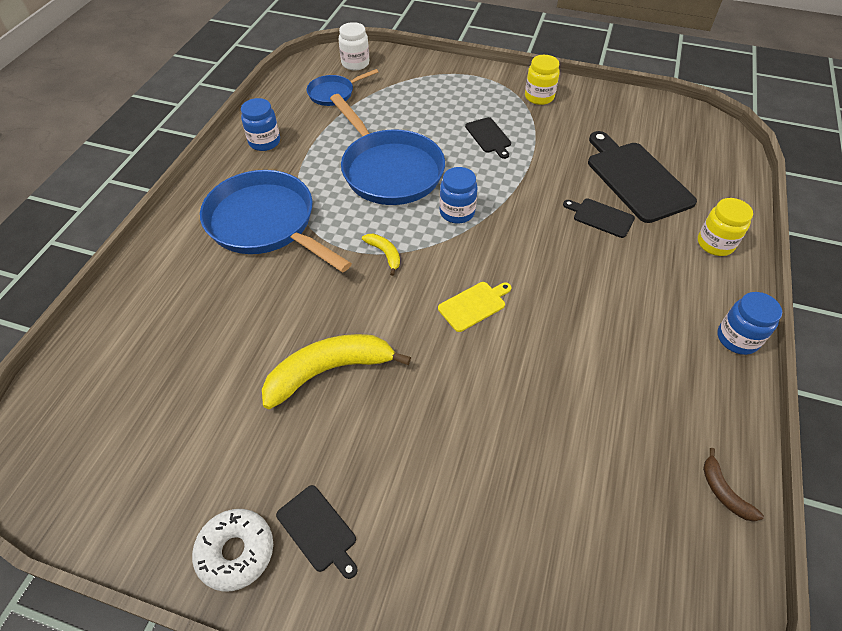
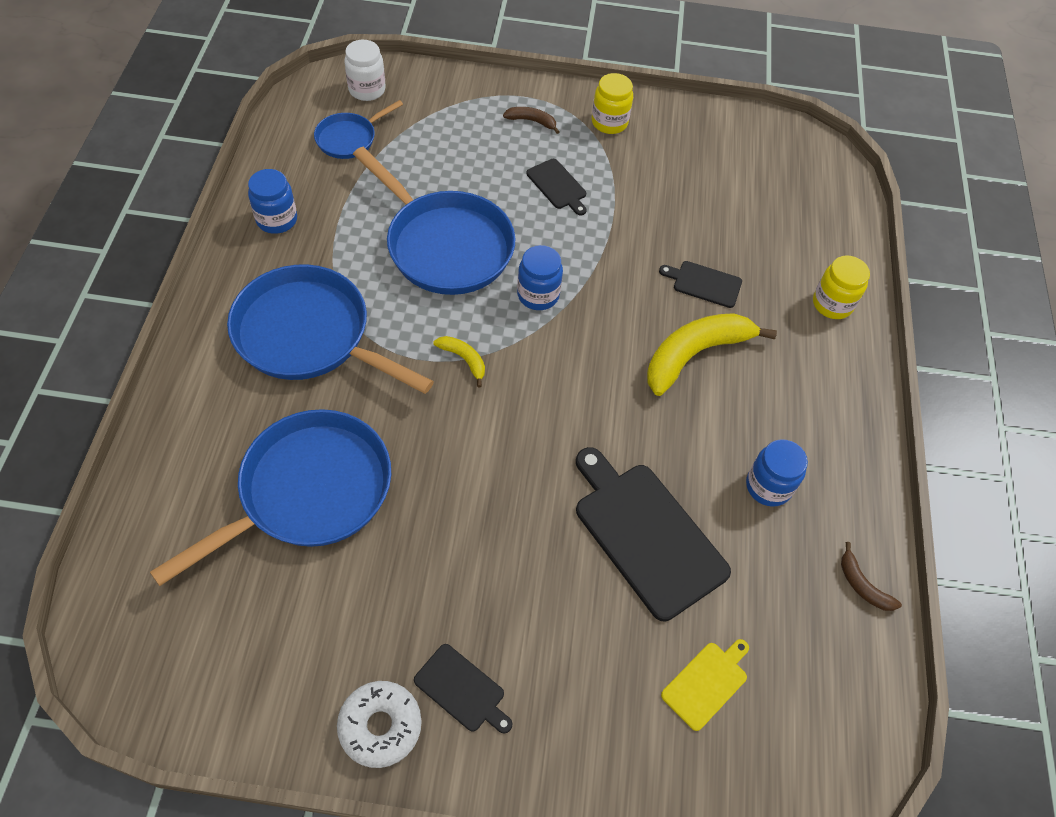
camera: 15 degrees left, 5 degrees up
yellow banana [262,334,411,409] -> yellow banana moved to [647,313,777,396]
yellow cutting board [438,282,511,332] -> yellow cutting board moved to [661,639,749,731]
black cutting board [588,131,697,223] -> black cutting board moved to [576,447,731,621]
blue jar [717,292,782,355] -> blue jar moved to [746,439,808,507]
none -> blue pan [150,409,391,586]
none -> brown banana [503,107,560,134]

